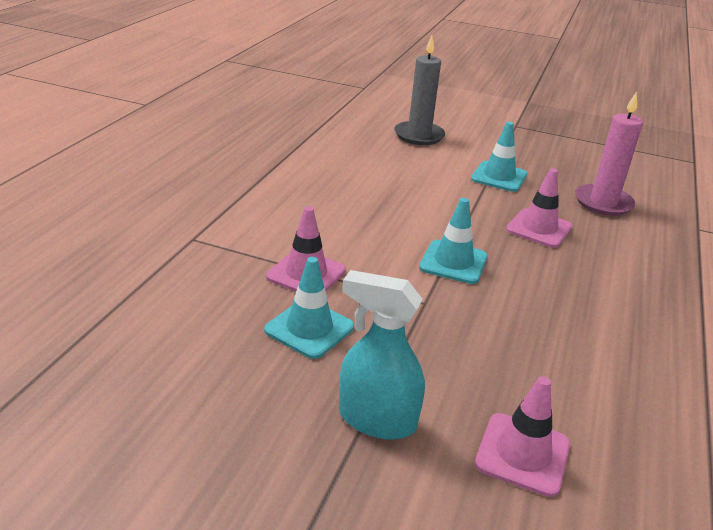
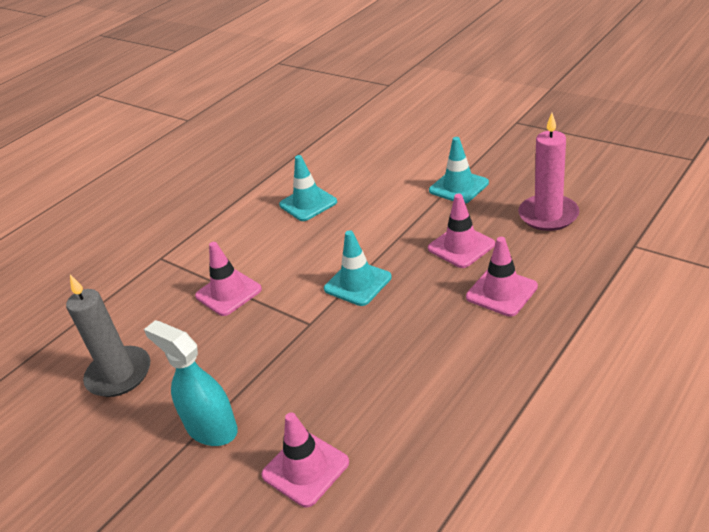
camera: 25 degrees right, 5 degrees up
turquoise traffic cone [264,257,354,359] -> turquoise traffic cone moved to [279,155,337,221]
grey candle [394,36,445,145] -> grey candle moved to [66,275,150,397]
none -> pink traffic cone [466,237,538,317]

